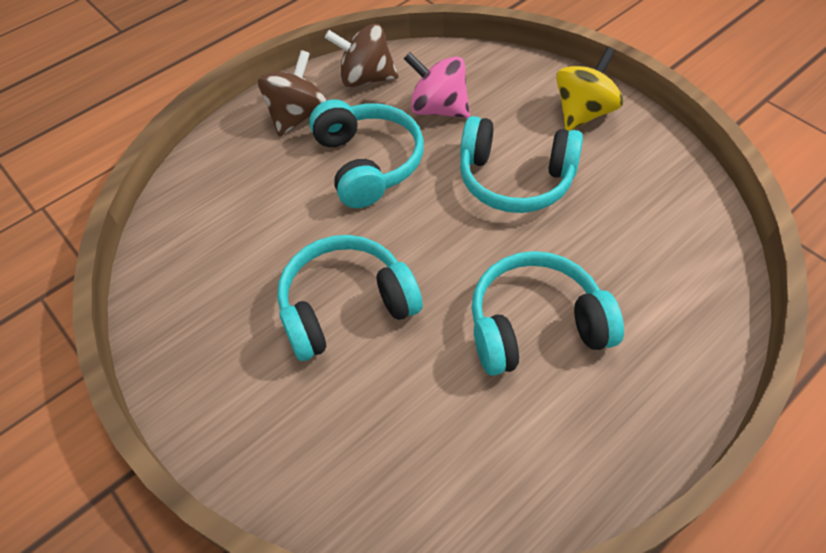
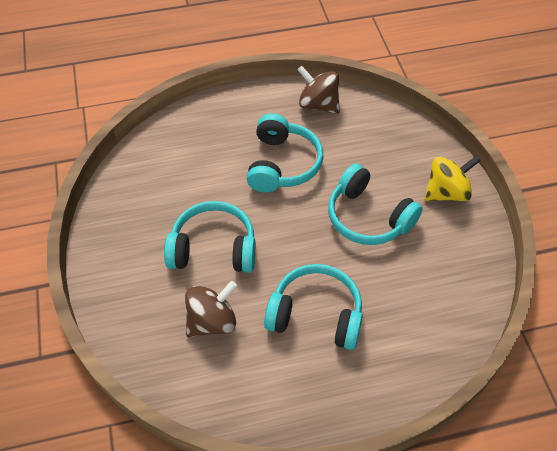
camera: 25 degrees right, 0 degrees up
brown spinning top [258,50,327,137] -> brown spinning top moved to [185,281,237,337]
pink spinning top [404,52,470,118] -> none

